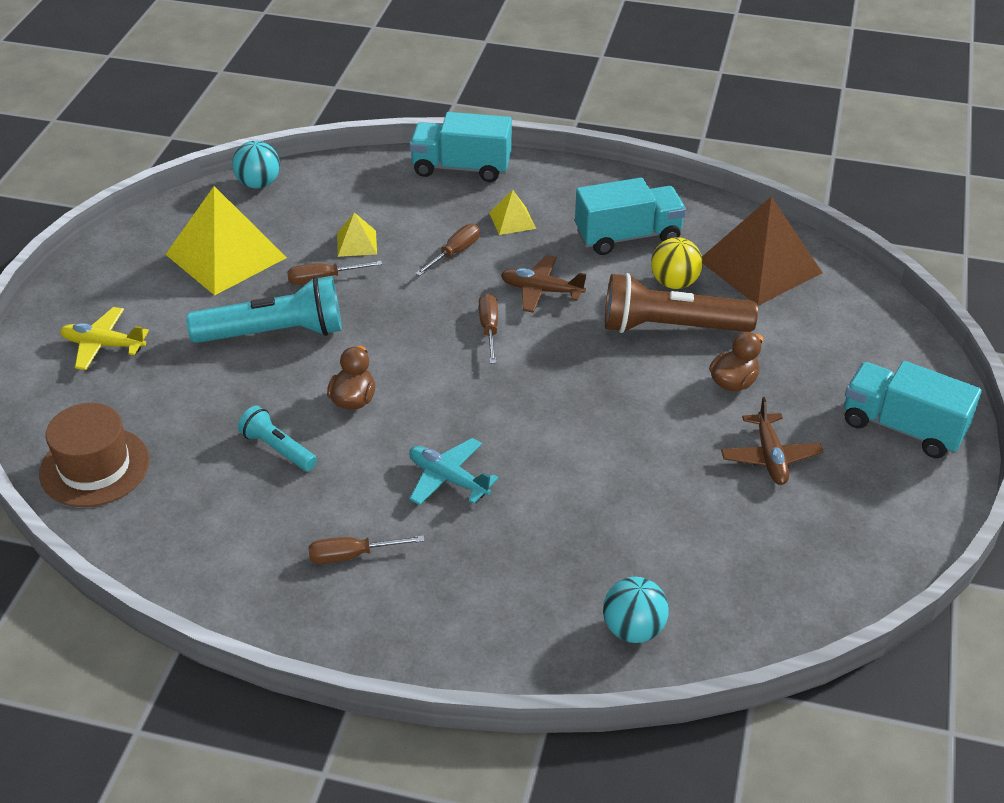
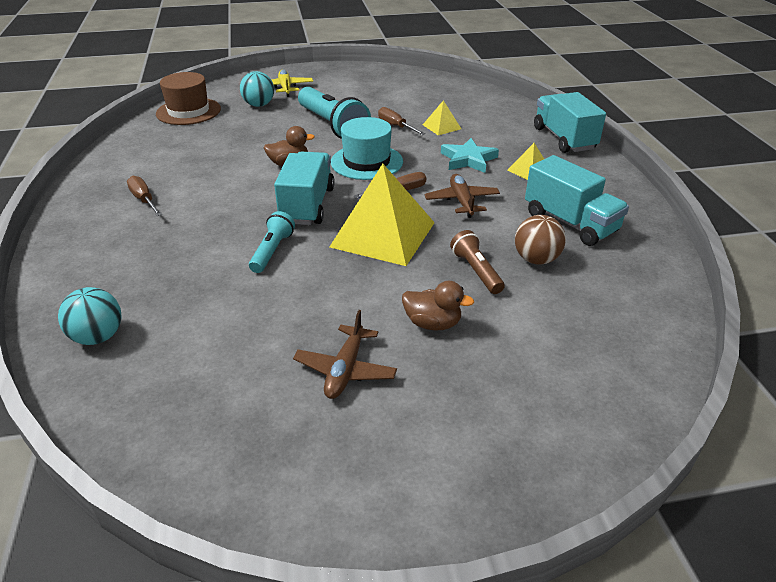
camera: 65 degrees right, 5 degrees down
yellow pyramid [165,186,287,295] -> yellow pyramid moved to [330,164,435,266]
turquoise ball [232,141,280,188] -> turquoise ball moved to [240,71,274,107]
turquoise flashlight [238,406,317,471] -> turquoise flashlight moved to [249,211,295,273]
turquoise plane [409,438,499,505] -> none
brown screwdriver [415,224,480,276] -> turquoise star [441,138,499,173]
brown flashlight [605,273,758,333] -> brown flashlight [450,230,505,294], size x0.54
yellow ball [651,237,703,289] -> brown ball [515,215,566,265]
brown pyramid [702,196,823,306] -> none
brown plane [721,397,823,485] -> brown plane turned 45 degrees counterclockwise [293,310,397,399]
turquoise truck [844,361,982,458] -> turquoise truck moved to [274,152,335,225]
none -> turquoise hat [331,117,403,180]

